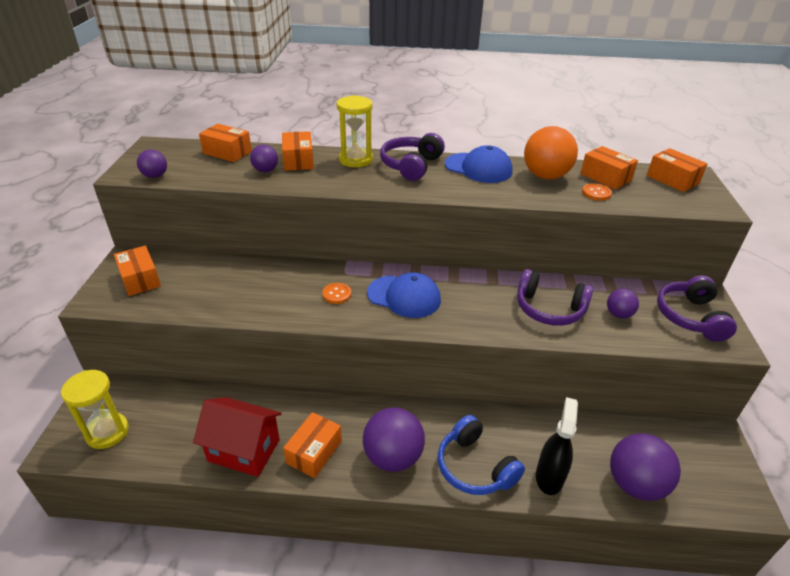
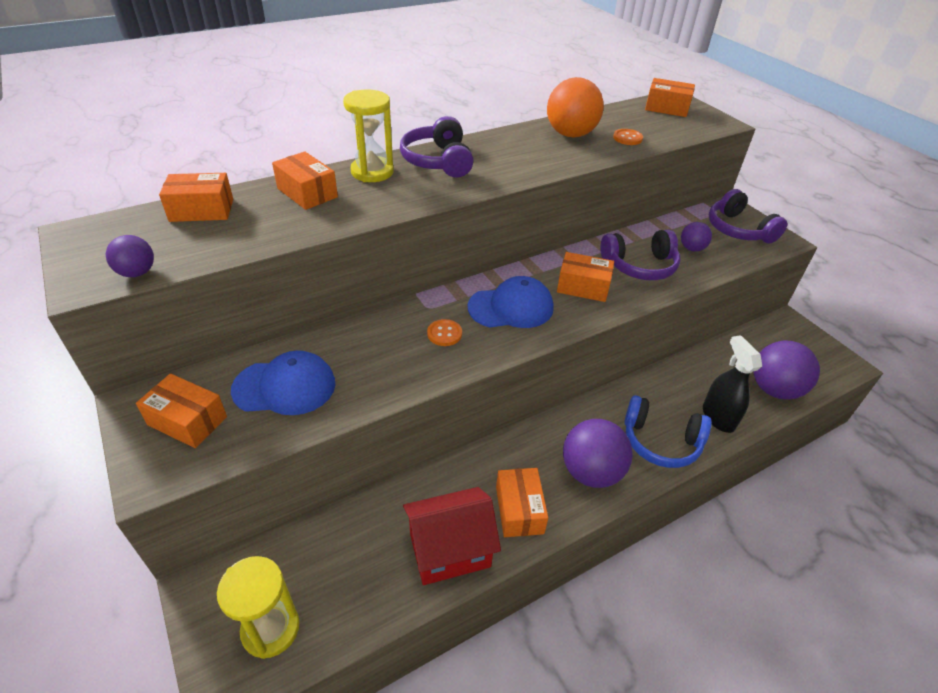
camera: 35 degrees left, 5 degrees up
purple ball [250,144,278,172] -> none
blue cap [445,145,512,183] -> blue cap moved to [231,351,335,415]
orange box [580,146,638,190] -> orange box moved to [557,252,614,302]

